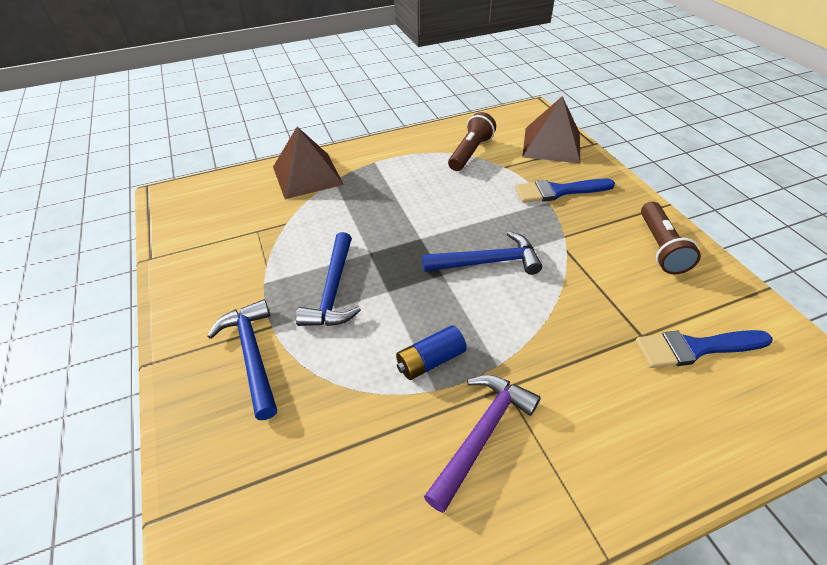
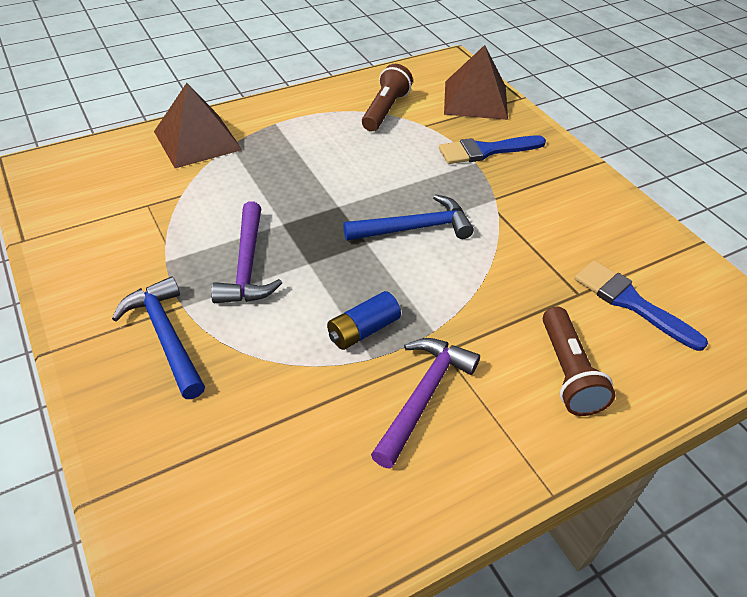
camera: 10 degrees left, 0 degrees up
blue hammer [296,232,361,326] -> purple hammer [211,202,282,303]
blue brush [636,330,773,368] -> blue brush turned 60 degrees clockwise [575,260,708,351]
brown flashlight [641,202,701,274] -> brown flashlight moved to [543,307,616,416]

